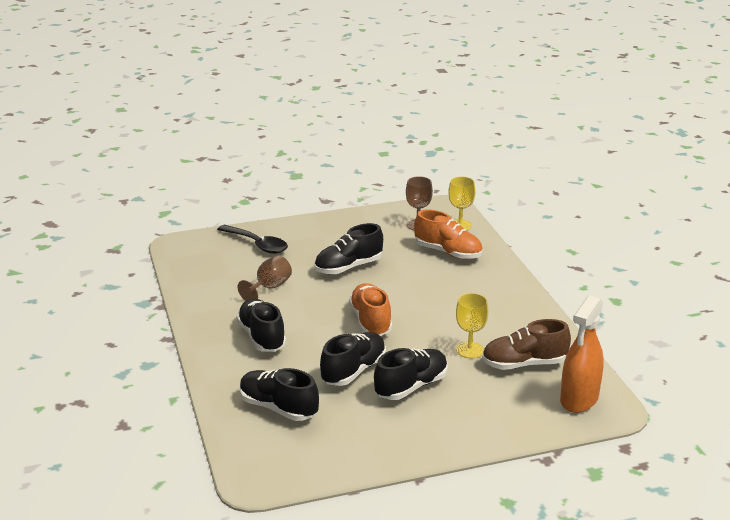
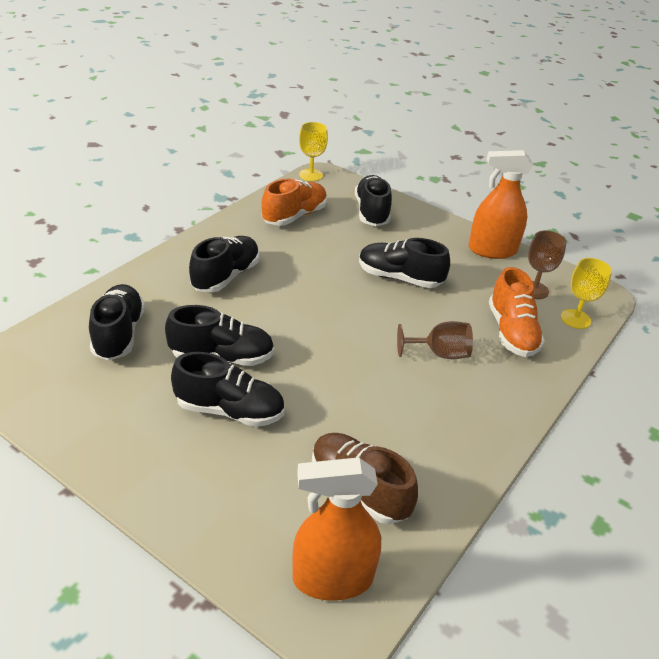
camera: 50 degrees right, 10 degrees up
black spoon [217,225,288,254] -> black shoe [355,175,392,226]
brown goblet [238,255,292,301] -> brown goblet moved to [397,321,473,359]
orange shoe [349,283,392,336] -> orange shoe moved to [261,179,327,226]
yellow goblet [456,293,488,358] -> yellow goblet moved to [299,122,328,181]
none -> orange spray bottle [469,150,533,259]

